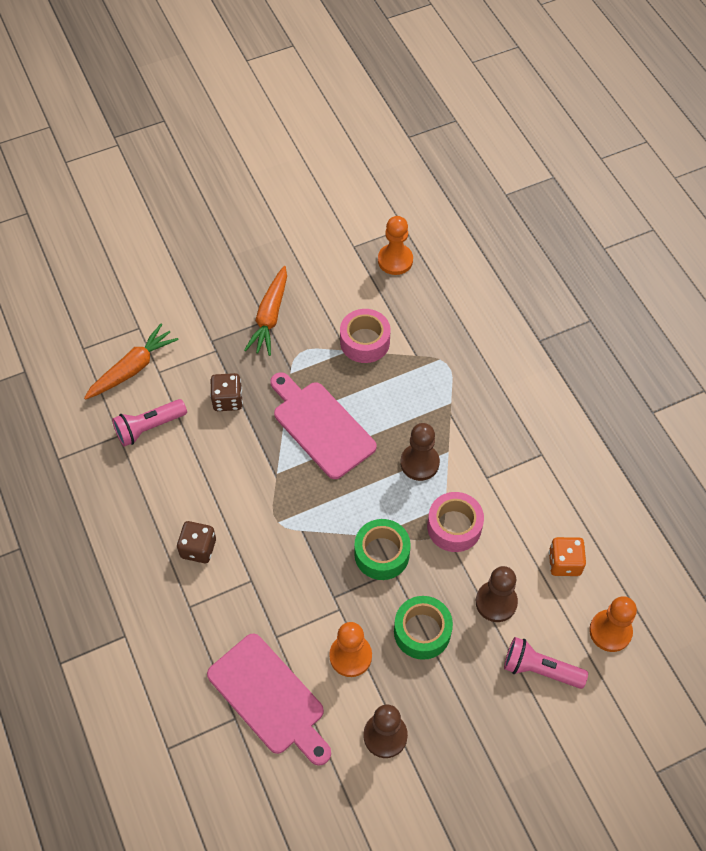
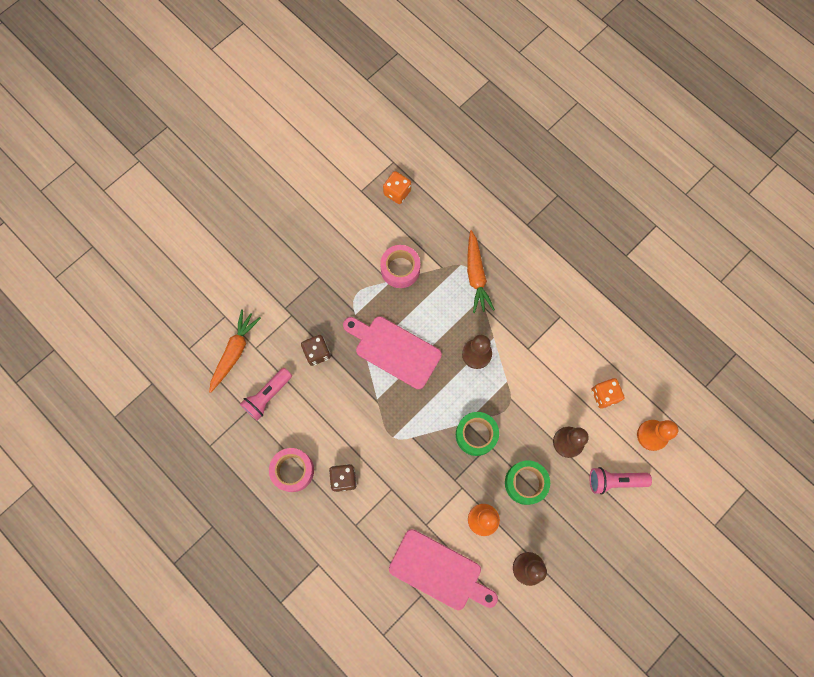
camera: 20 degrees left, 15 degrees up
orange carrot [244,266,287,356] -> orange carrot moved to [467,230,495,313]
orange pawn [378,216,413,275] -> orange dice [383,171,411,204]
pink tape [427,492,484,552] -> pink tape moved to [269,448,314,492]

